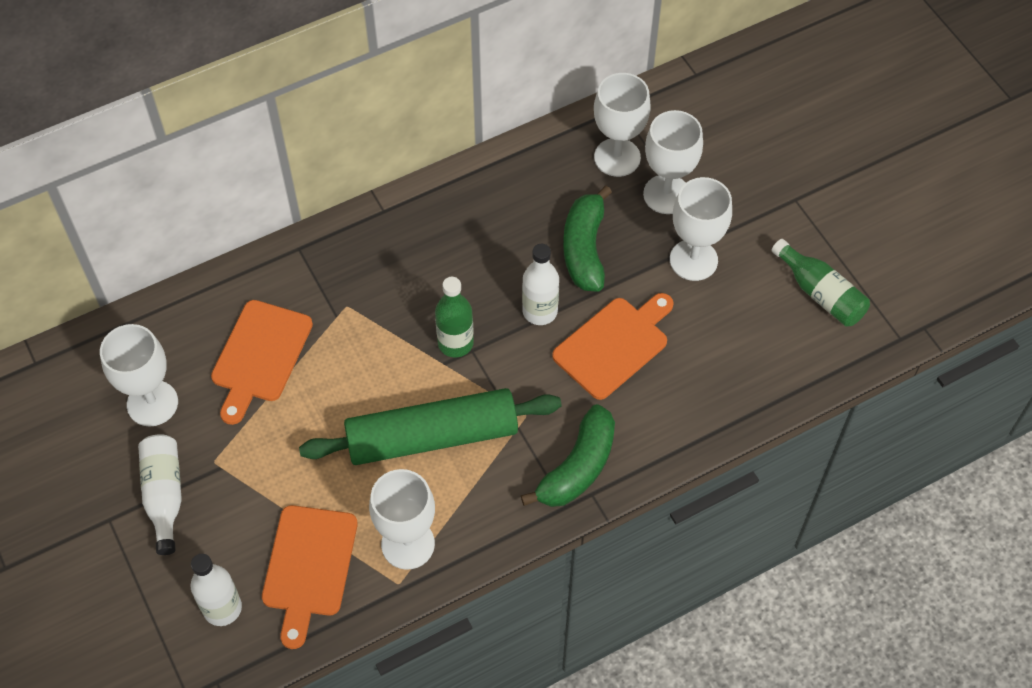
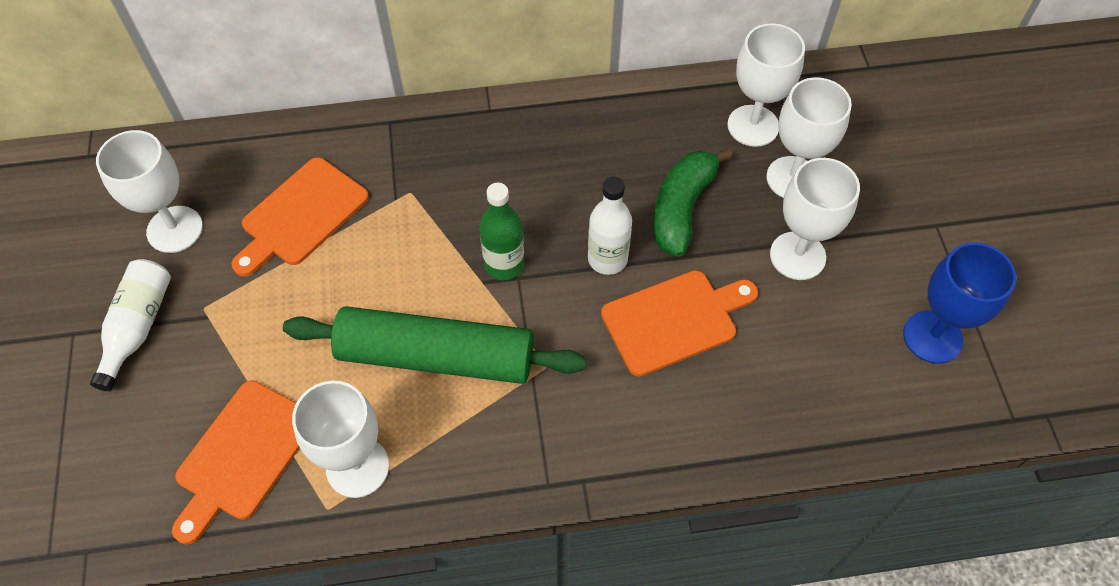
camera: 20 degrees right, 0 degrees up
white bottle [191,554,242,626] -> none
green banana [521,404,615,507] -> none
green bottle [771,239,870,327] -> blue goblet [903,242,1016,364]

